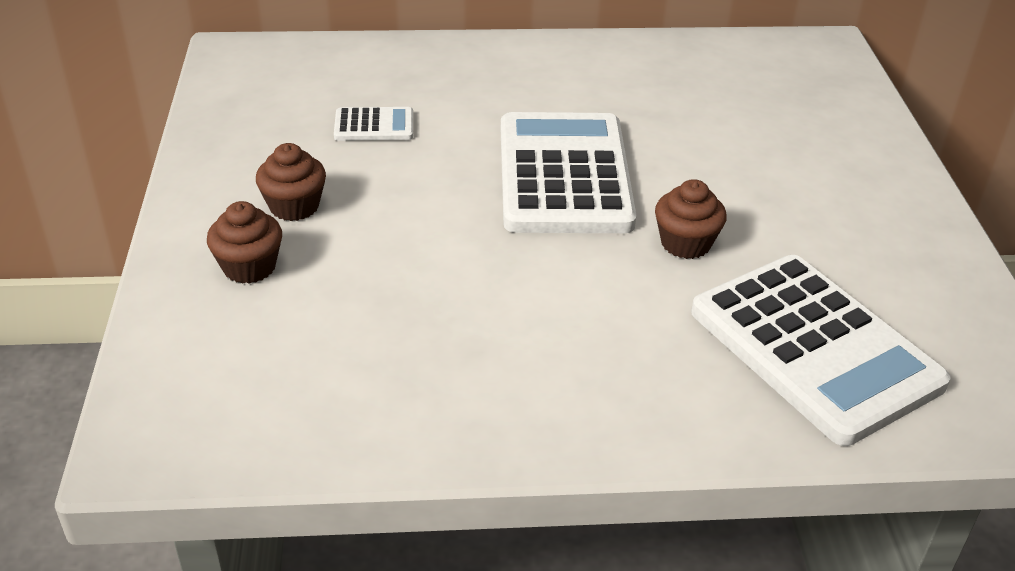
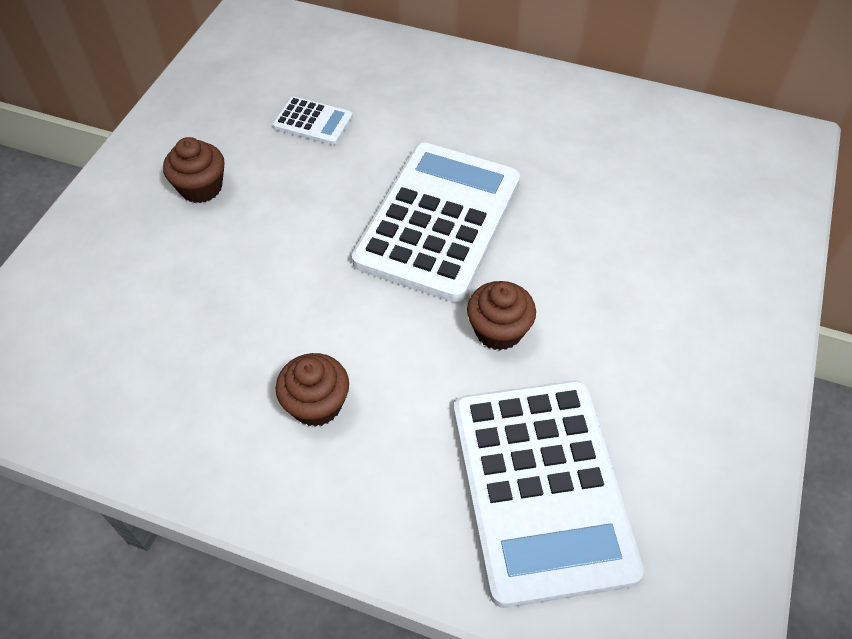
camera: 25 degrees right, 15 degrees up
brown cupcake [207,201,282,284] -> brown cupcake moved to [276,353,349,427]

